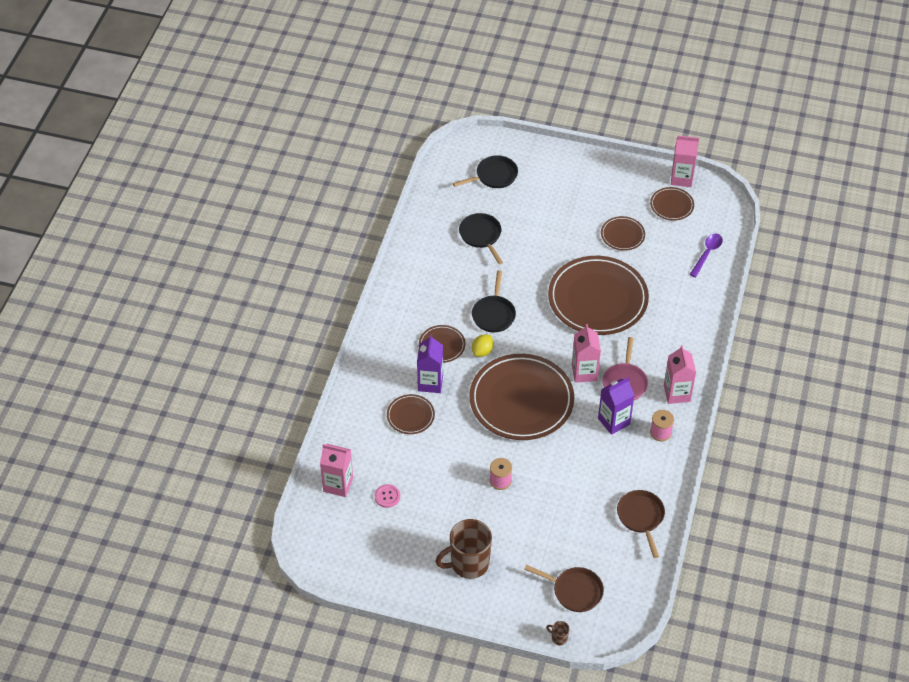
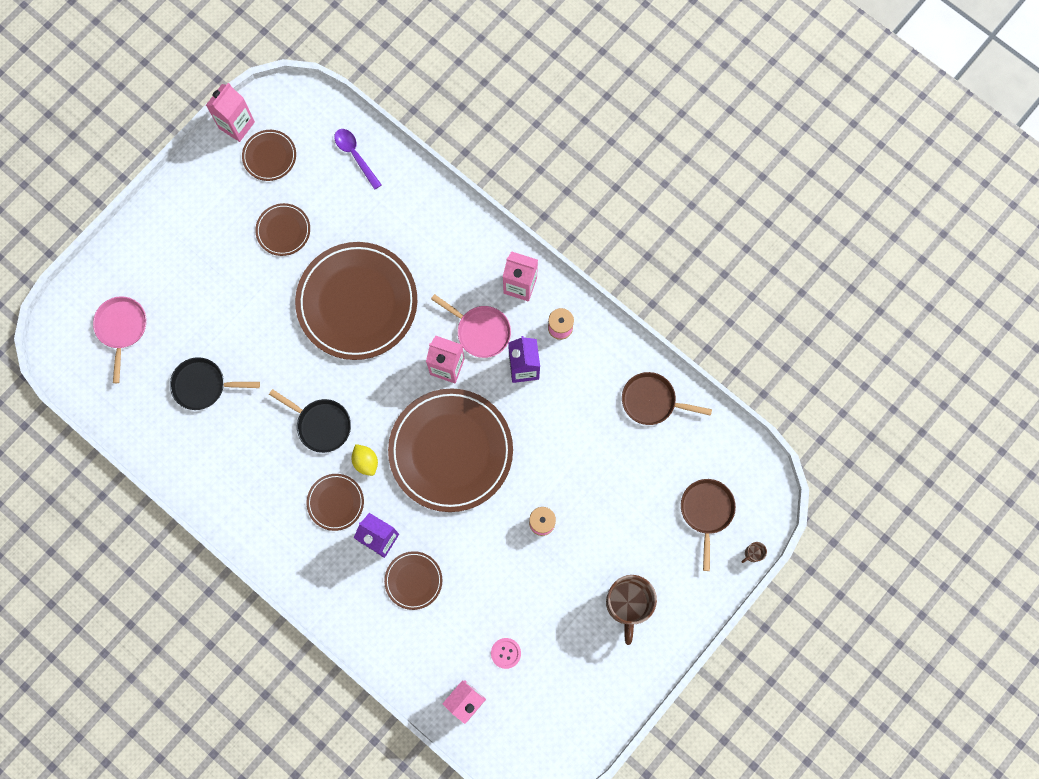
camera: 65 degrees left, 25 degrees up
black pan [453,155,518,188] -> pink pan [93,296,147,383]
brown pan [524,565,604,612] -> brown pan turned 45 degrees counterclockwise [681,479,736,571]

